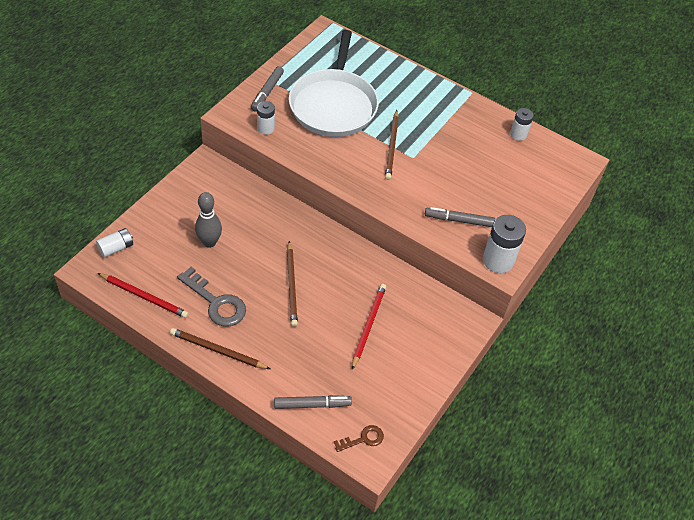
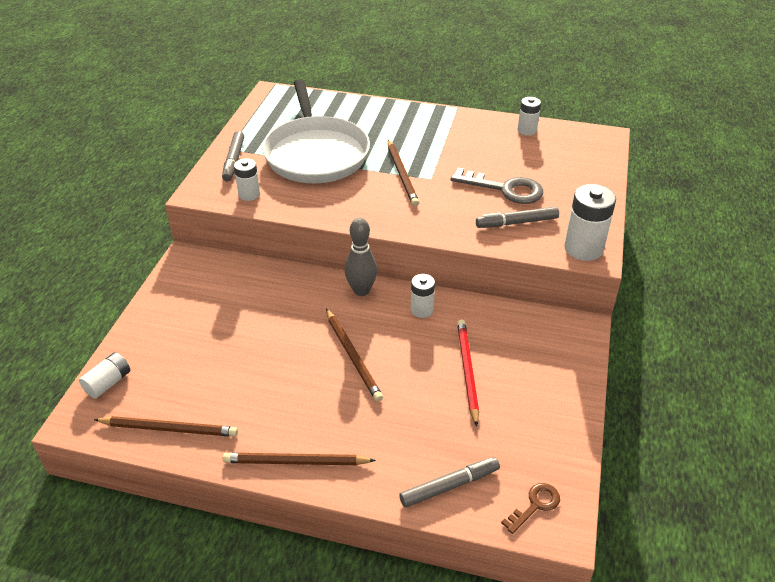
camera: 15 degrees left, 10 degrees down
red pencil [98,273,189,318] -> brown pencil [94,416,238,437]
grey key [177,267,246,326] -> grey key moved to [451,168,543,204]
grey bowling pin [195,192,222,248] -> grey bowling pin moved to [345,218,377,296]
none -> white battery [411,274,435,318]

